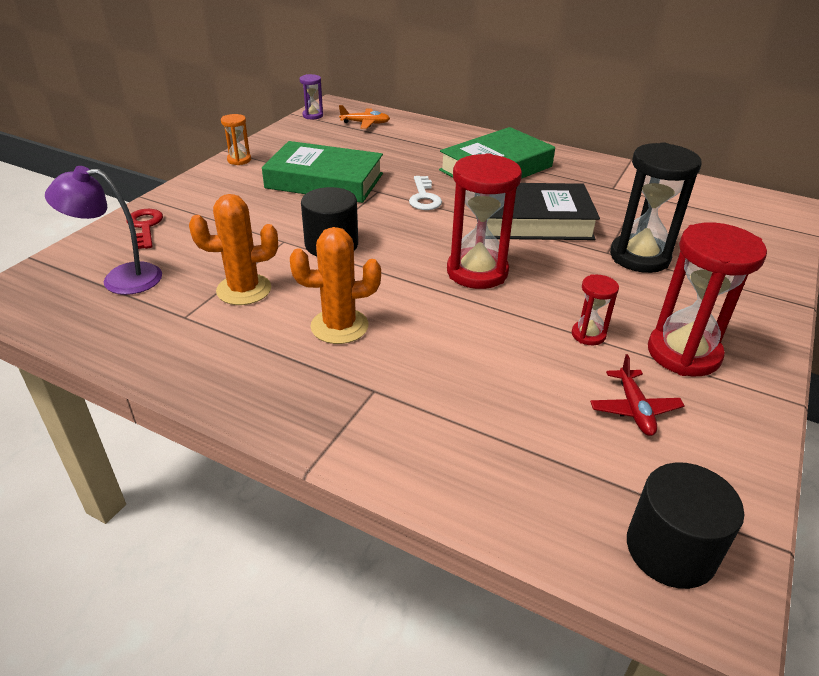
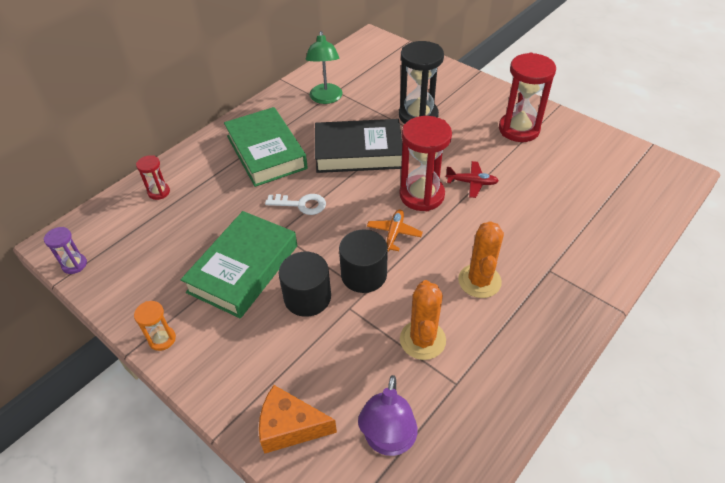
camera: 75 degrees left, 10 degrees up
red key [126,209,163,249] -> orange cheese [259,385,337,454]
orange plane [339,105,390,129] -> orange plane moved to [367,209,423,251]
black book [487,183,600,240] -> black book turned 75 degrees clockwise [315,119,402,173]
red hourglass [572,274,619,345] -> red hourglass moved to [136,155,170,200]
red plane [590,354,685,436] -> red plane moved to [446,161,499,198]
black cylinder [627,462,744,589] -> black cylinder moved to [279,252,331,317]
none -> green lamp [306,31,343,104]

